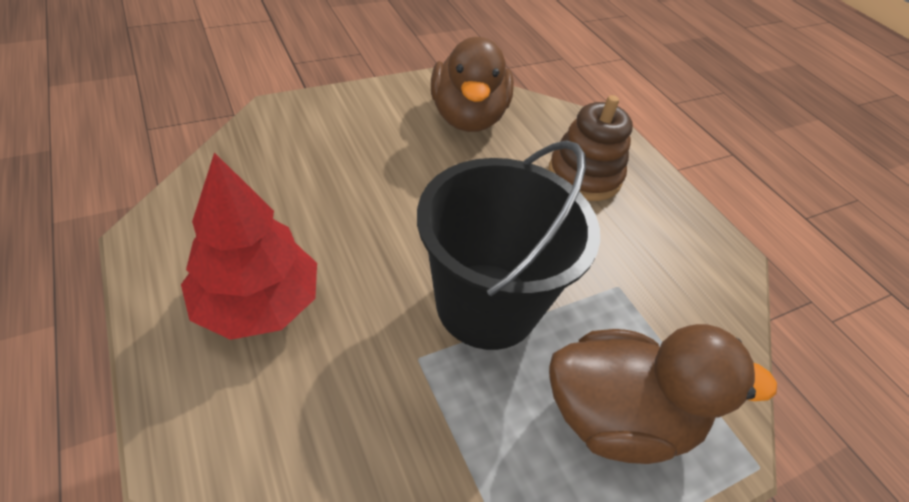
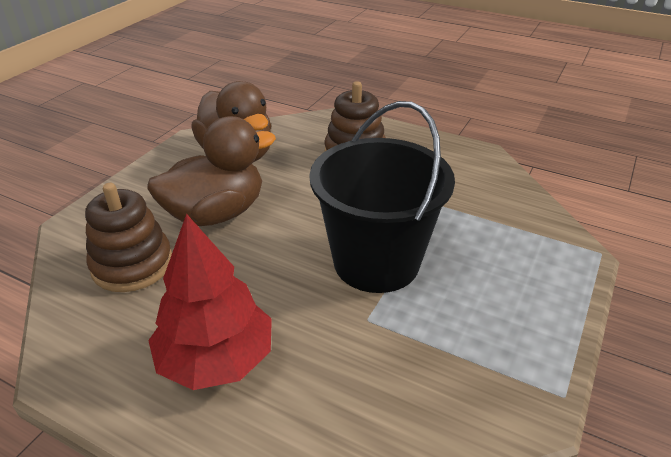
camera: 30 degrees left, 10 degrees down
brown duck [549,324,777,464] -> brown duck moved to [147,116,276,226]
none -> brown stacking toy [85,183,172,292]

